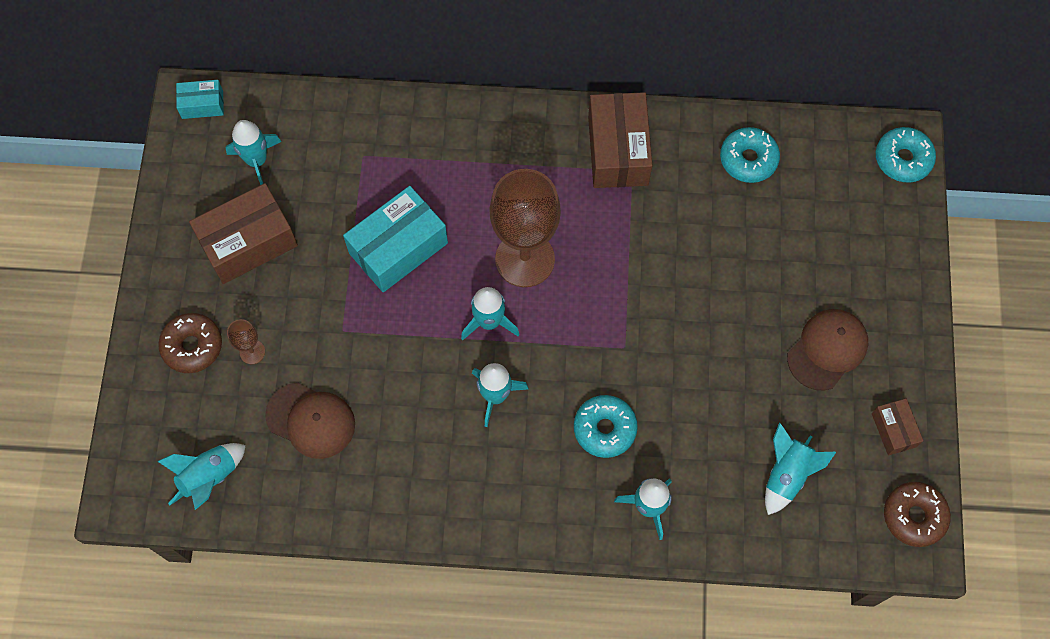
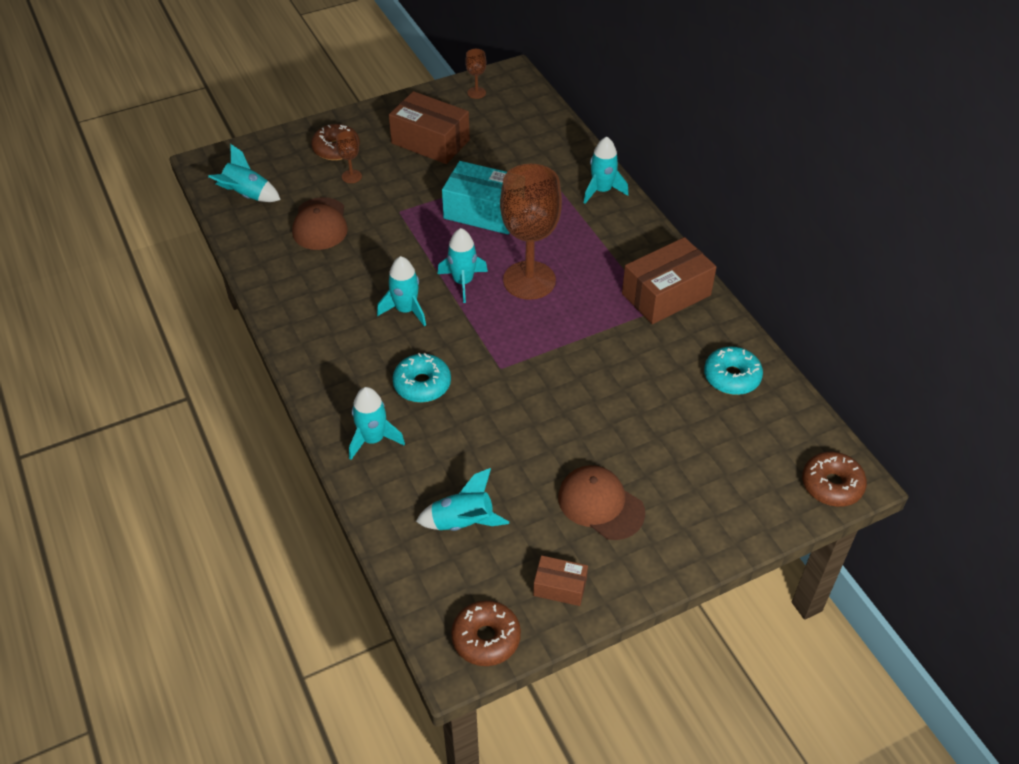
camera: 60 degrees right, 20 degrees down
turquoise box [176,80,224,119] -> none
turquoise rocket [226,120,281,185] -> turquoise rocket moved to [584,136,629,204]
brown cap [787,309,868,390] -> brown cap turned 150 degrees counterclockwise [558,465,645,540]
brown box [872,399,923,455] -> brown box turned 60 degrees clockwise [533,555,588,606]
turquoise donut [876,127,936,182] -> brown donut [802,452,867,507]
none -> brown goblet [465,49,486,99]

